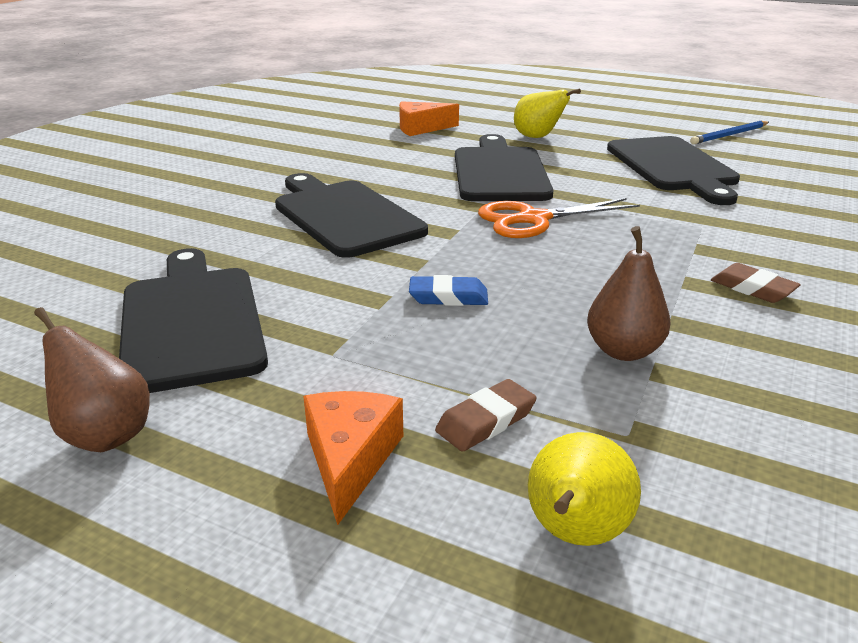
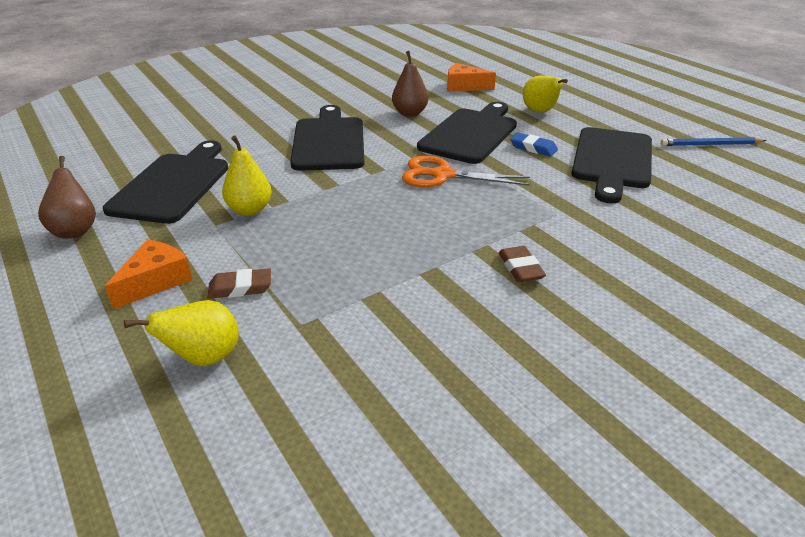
camera: 30 degrees right, 5 degrees up
blue eraser [409,275,488,306] -> blue eraser moved to [510,133,558,156]
brown pear [587,226,671,361] -> brown pear moved to [392,51,428,117]
none -> yellow pear [222,135,272,216]

